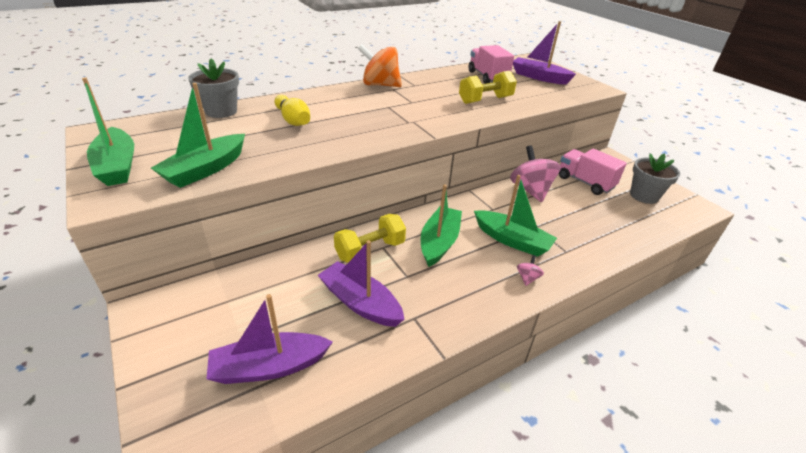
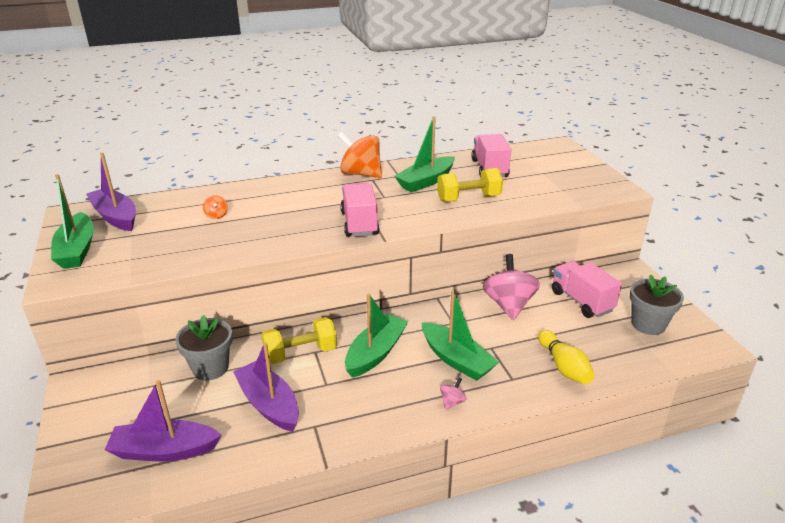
camera: 15 degrees right, 5 degrees down
green boat [151,83,245,188] -> green boat moved to [394,116,455,192]
grey flower pot [188,58,239,118] -> grey flower pot moved to [175,315,233,380]
yellow bowling pin [274,95,310,126] -> yellow bowling pin moved to [538,330,595,384]
purple boat [513,21,576,85] -> purple boat moved to [86,152,136,231]
none -> orange spinning top [203,195,228,219]
none -> pink truck [340,183,380,237]

